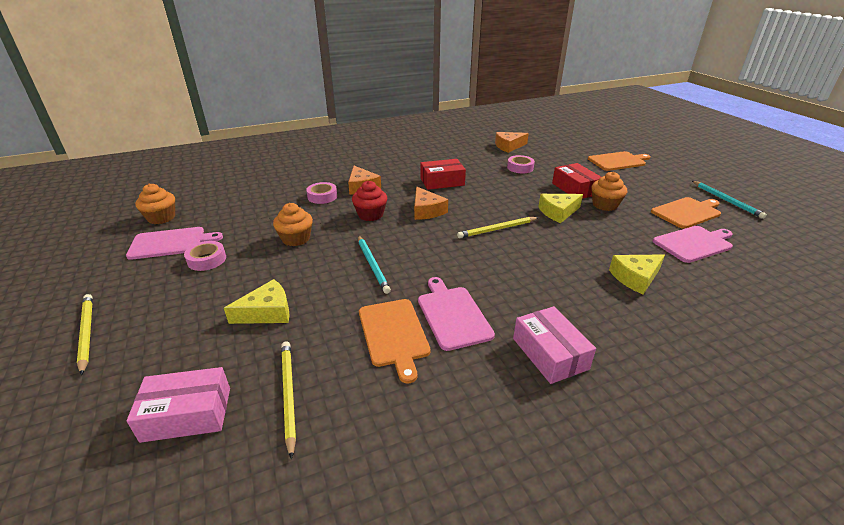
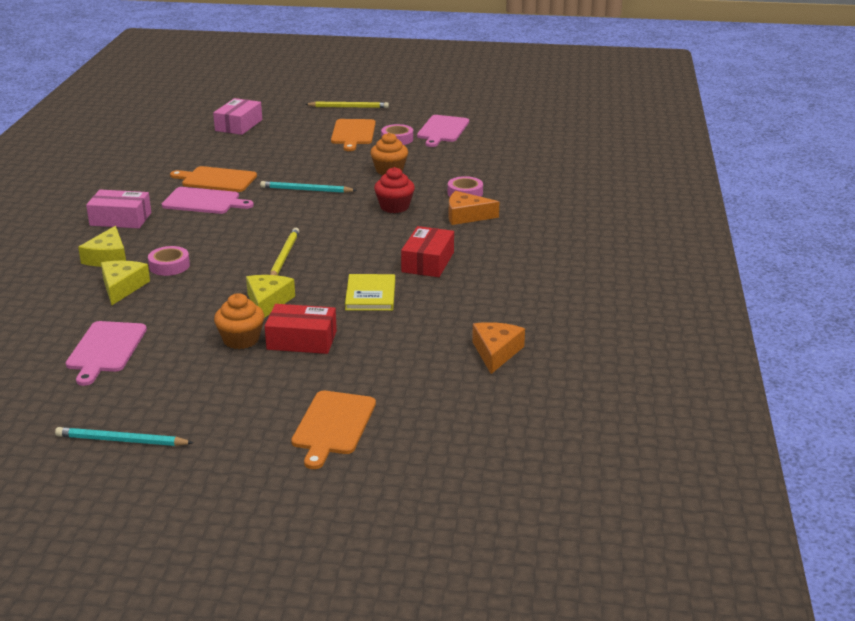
camera: 120 degrees right, 5 degrees down
orange cupcake [135,183,175,224] -> none
yellow cheese [224,279,290,324] -> yellow cheese moved to [78,226,126,267]
yellow pencil [281,341,296,459] -> none
orange cheese [414,187,448,220] -> none
pink tape [507,155,535,173] -> pink tape moved to [148,246,190,276]
orange cutting board [651,197,721,229] -> orange cutting board moved to [331,119,376,151]
none -> yellow book [345,274,395,311]

